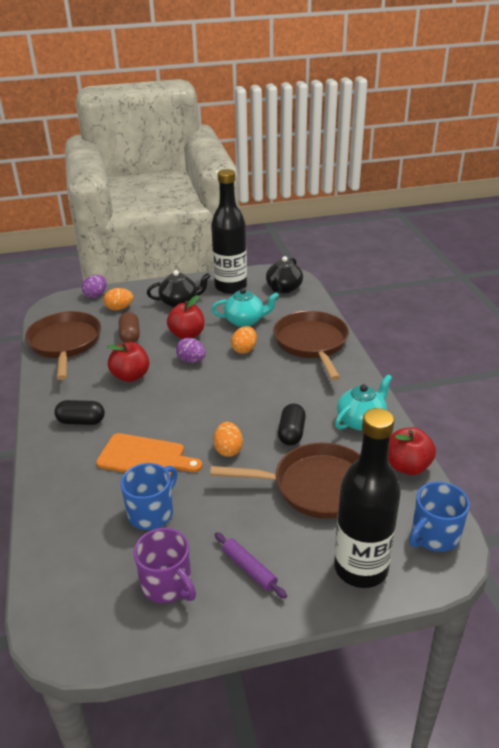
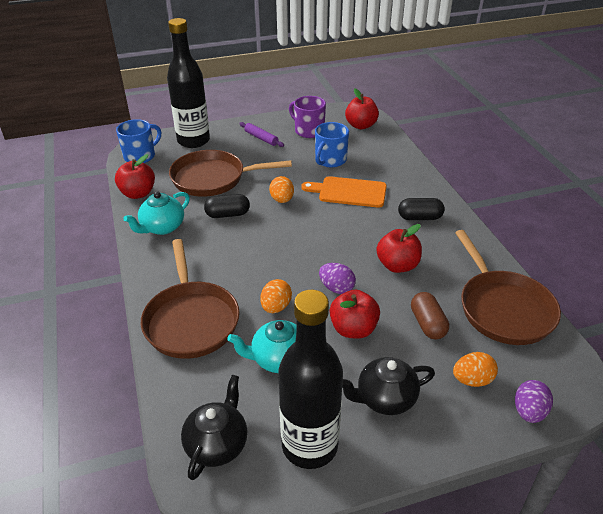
camera: 175 degrees right, 5 degrees up
black capsule [278,403,306,446] -> black capsule turned 75 degrees clockwise [204,194,250,218]
none -> red apple [345,88,379,129]

